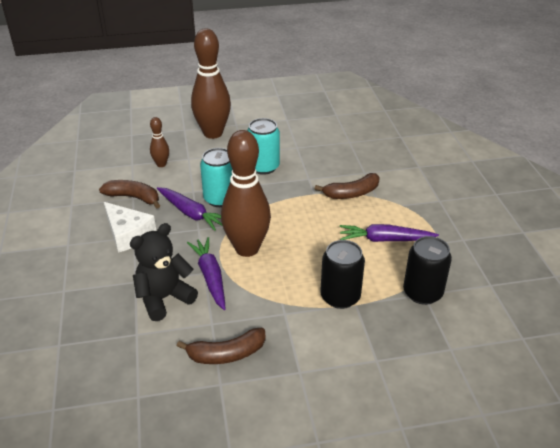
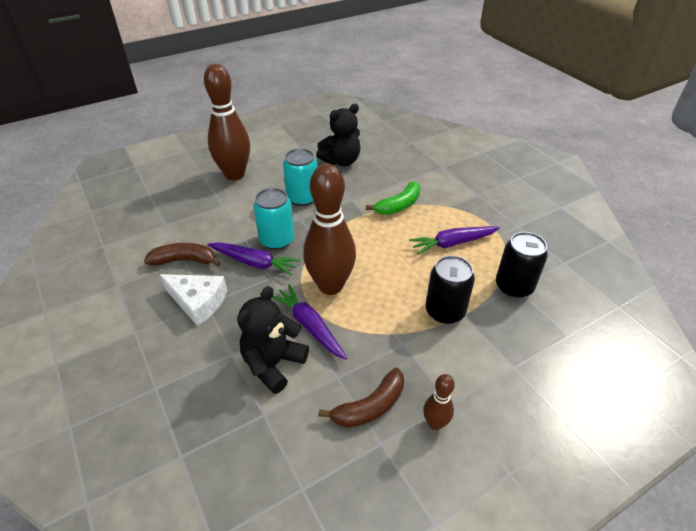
camera: 20 degrees left, 5 degrees up
brown bowling pin [150,117,169,167] -> brown bowling pin moved to [423,374,455,430]
brown banana [315,173,380,199] -> green banana [366,182,420,215]
none -> black teddy bear [316,104,361,166]

